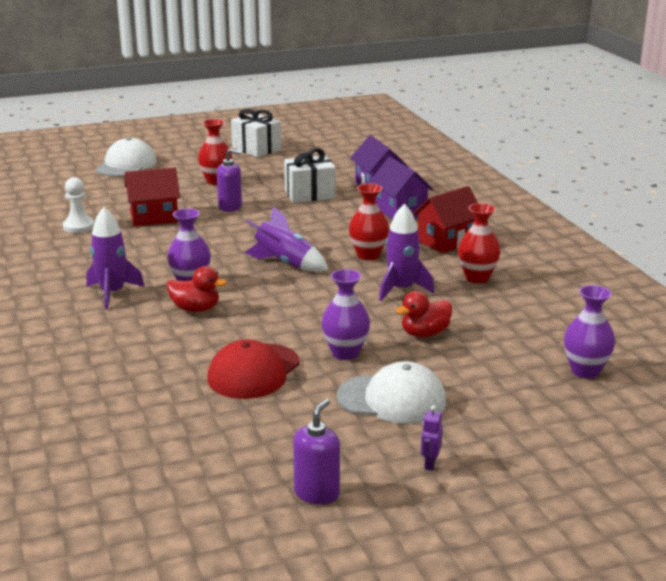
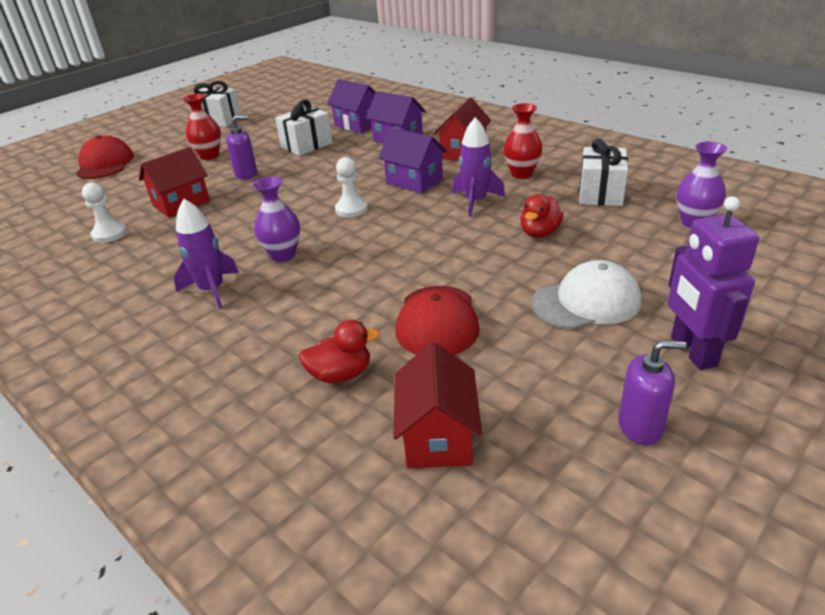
camera: 25 degrees left, 10 degrees up
white cap [96,137,157,177] -> red cap [76,135,134,179]
red duck [167,266,227,312] -> red duck moved to [299,320,380,383]
purple rocket [245,206,328,272] -> white pawn [335,157,368,218]
purple soap dispenser [293,399,340,504] -> purple soap dispenser turned 90 degrees clockwise [618,340,687,445]
purple vase [321,269,370,360] -> none
red vase [349,184,389,260] -> purple house [378,128,447,193]
purple robot [421,405,443,470] -> purple robot [668,197,759,370], size x2.45
none -> red house [393,342,482,469]
none -> white gift [579,139,628,206]

